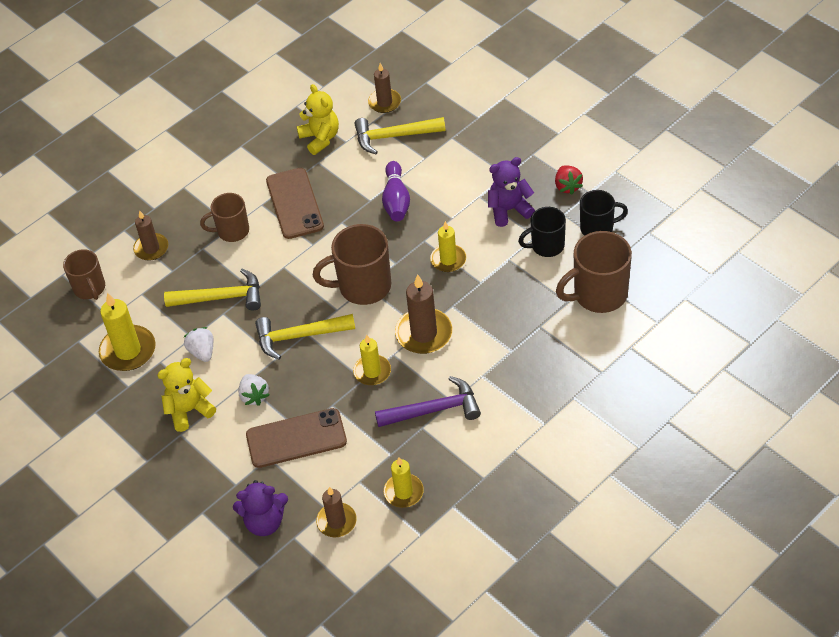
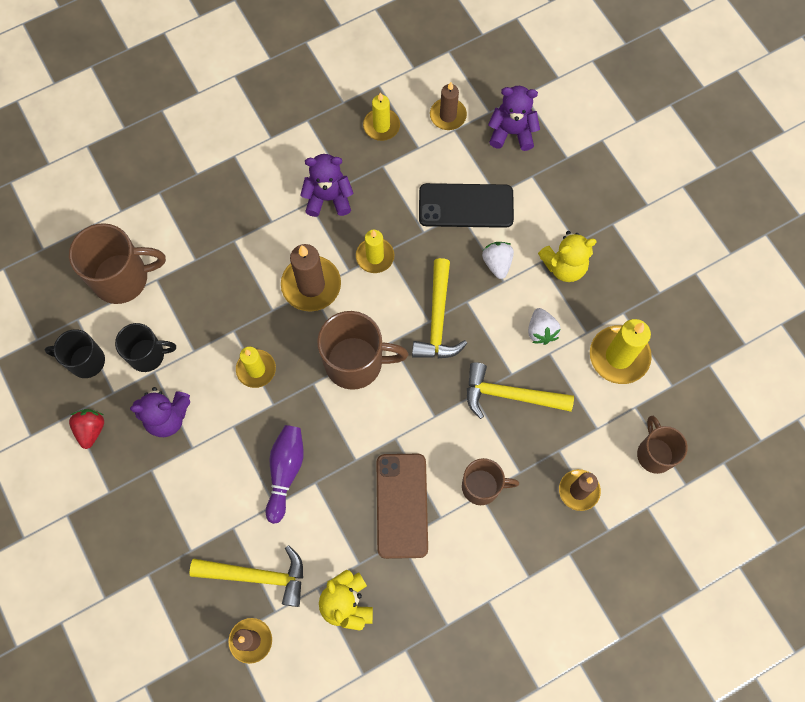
camera: 170 degrees left, 20 degrees up
brown phone [246,408,347,468] -> black phone [419,183,514,228]
yellow hammer [255,314,355,360] -> yellow hammer turned 90 degrees clockwise [412,258,467,359]
purple hammer [375,376,481,427] -> purple teddy bear [300,154,354,217]

